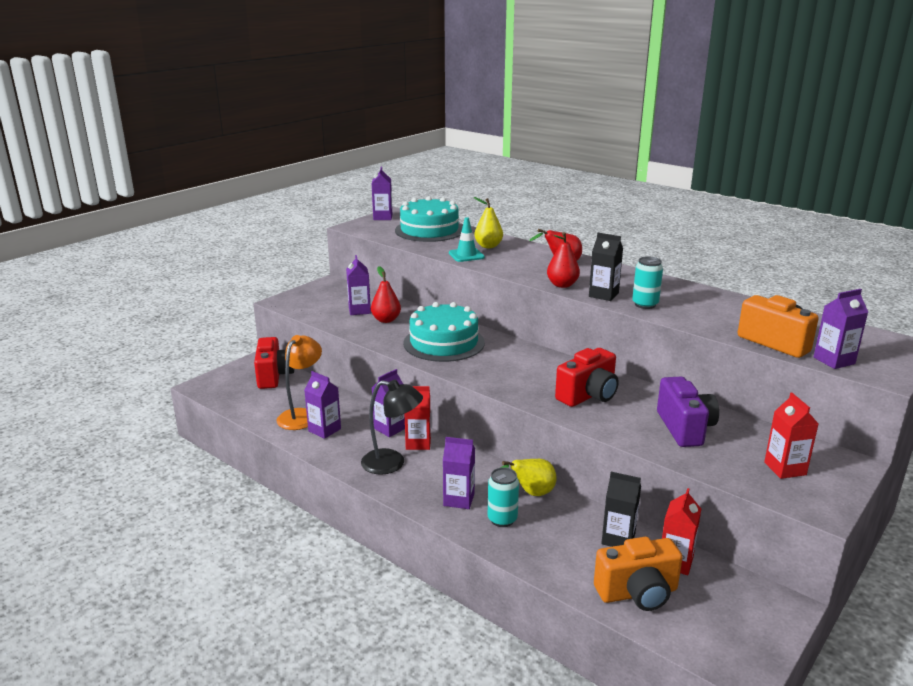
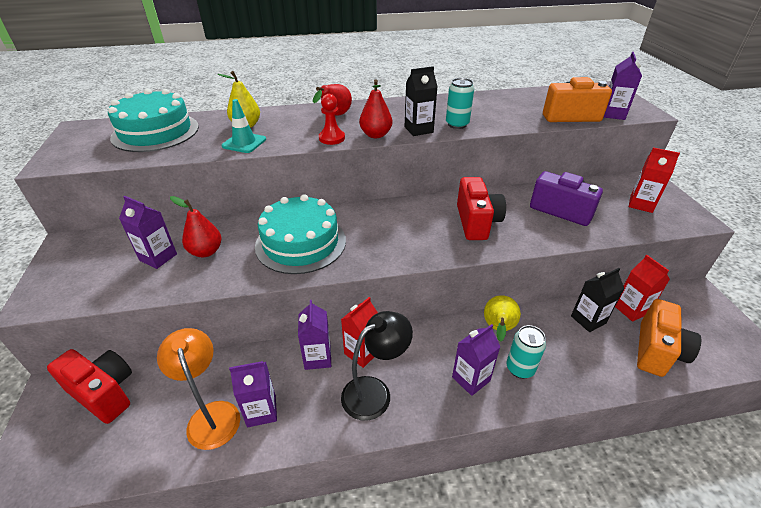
camera: 50 degrees left, 15 degrees up
purple carton [372,167,392,220] -> none
none -> red pawn [319,94,345,145]

